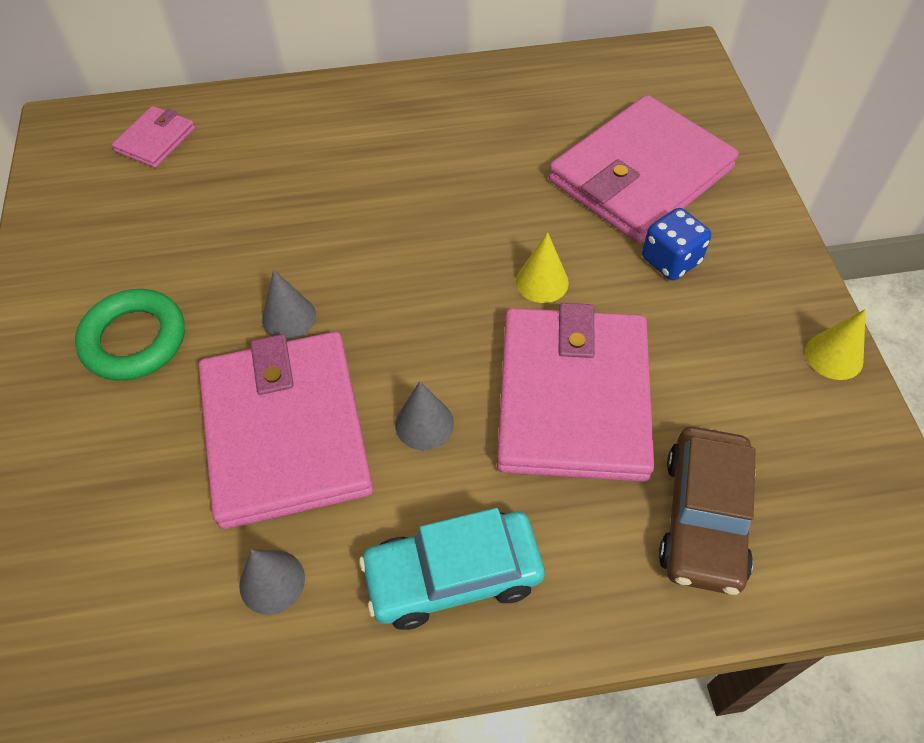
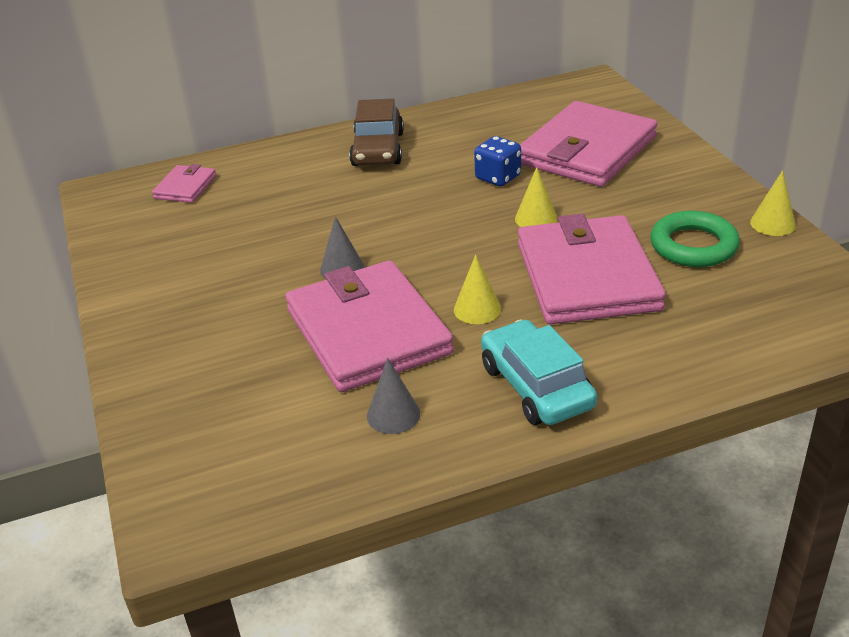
camera: 10 degrees left, 20 degrees down
green ring [75,289,185,381] -> green ring moved to [650,211,740,267]
turquoise car [359,508,544,630] -> turquoise car turned 90 degrees clockwise [481,319,597,425]
grey cone [395,381,454,450] -> yellow cone [454,255,501,324]
blue dice [642,208,711,280] -> blue dice moved to [474,136,521,186]
brown car [659,427,756,595] -> brown car moved to [349,98,404,166]

